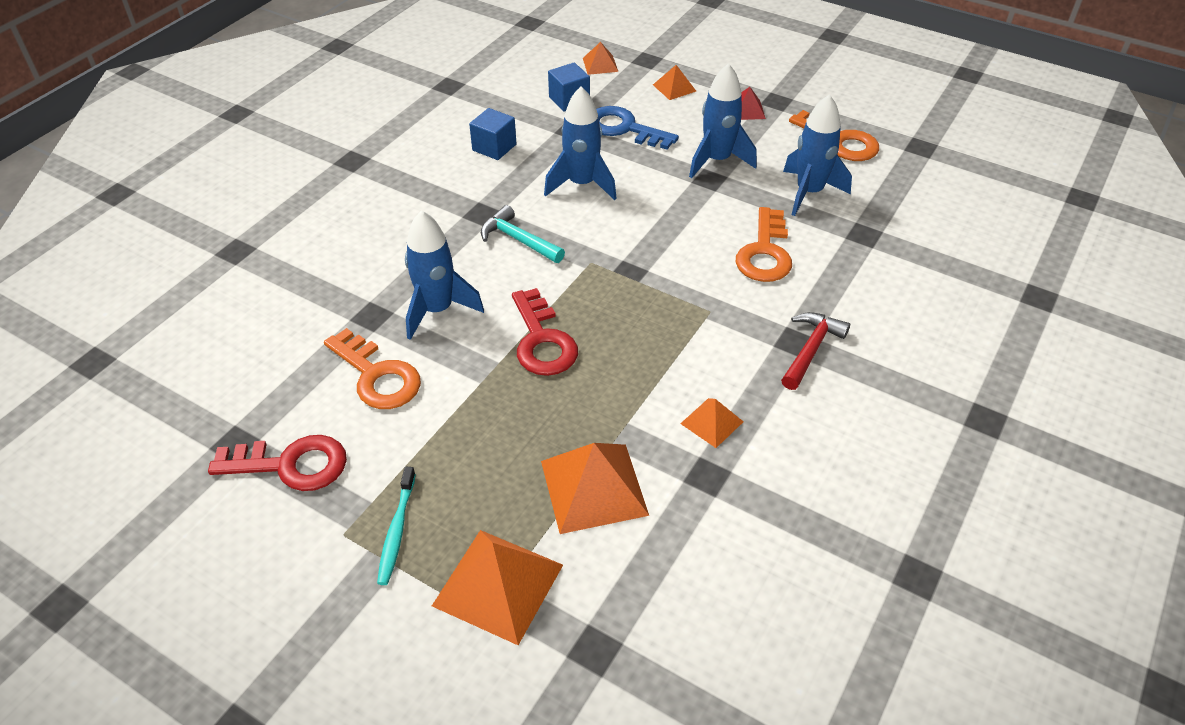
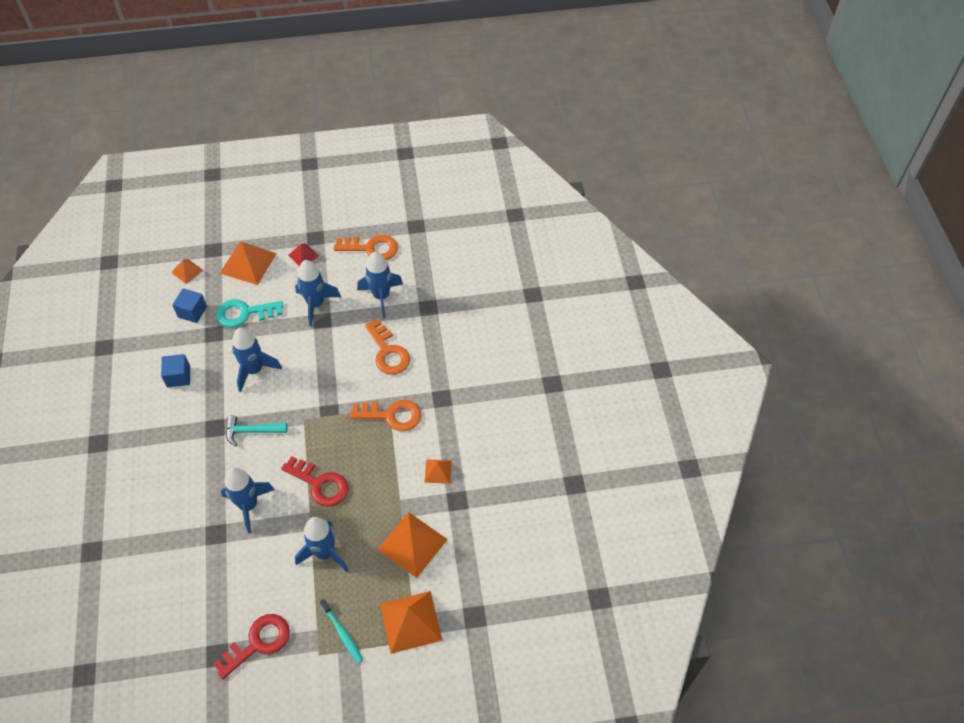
camera: 40 degrees left, 10 degrees up
orange key [324,328,421,409] -> orange key moved to [350,400,421,431]
blue key [596,106,679,150] -> turquoise key [216,299,283,328]
orange pyramid [653,65,696,100] -> orange pyramid [220,241,277,285], size x1.88
red hammer [781,312,850,390] -> none
none -> blue rocket [295,517,348,572]

